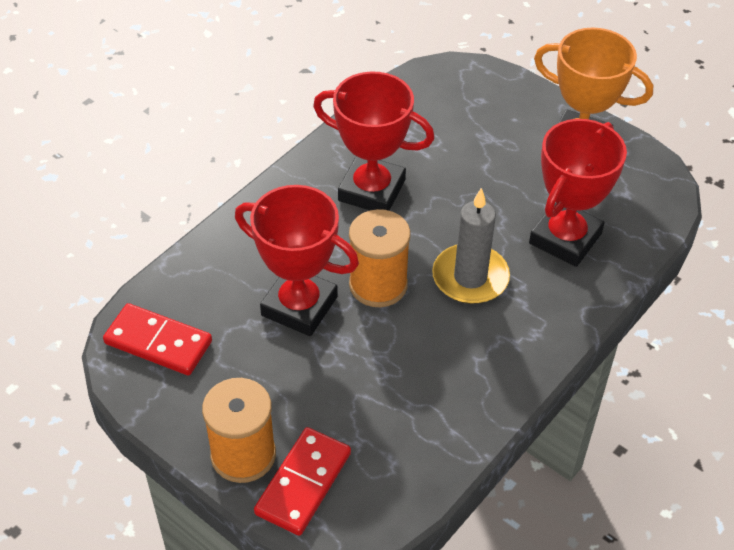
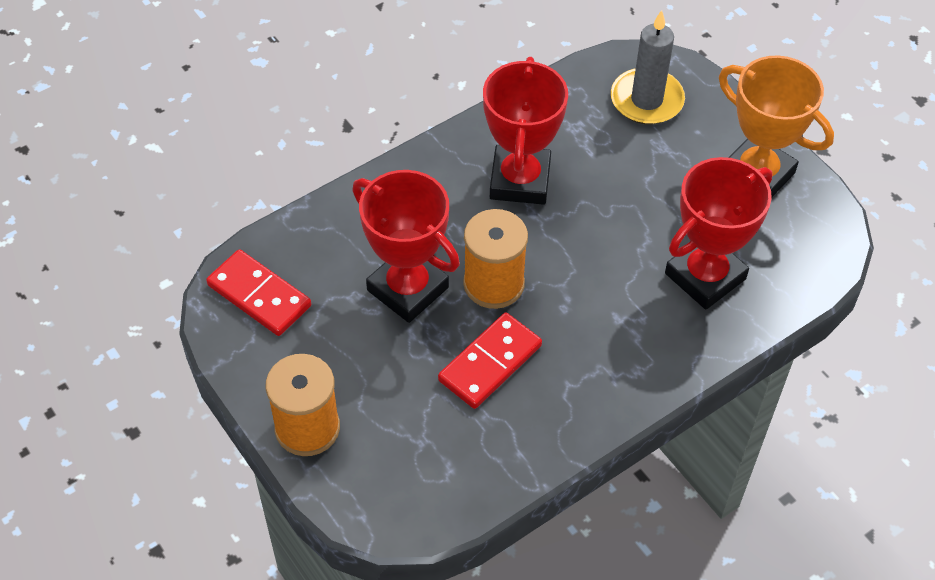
camera: 15 degrees right, 5 degrees up
red domino [254,427,351,536] -> red domino moved to [438,313,542,409]
red trophy [313,71,434,211] -> red trophy turned 60 degrees clockwise [483,57,568,205]
grey candle [432,188,510,304] -> grey candle moved to [611,10,685,125]

